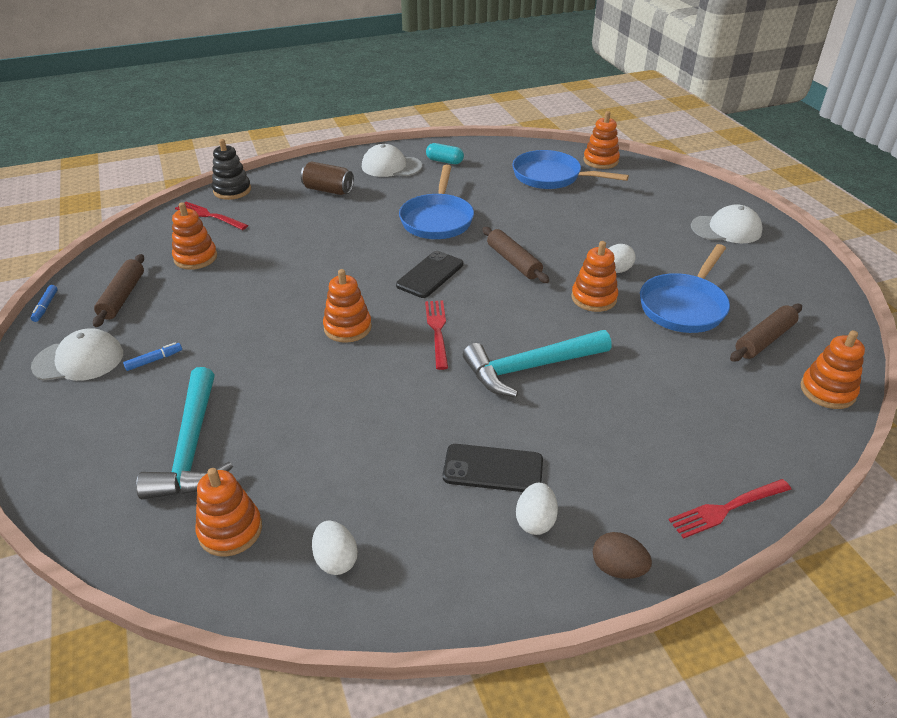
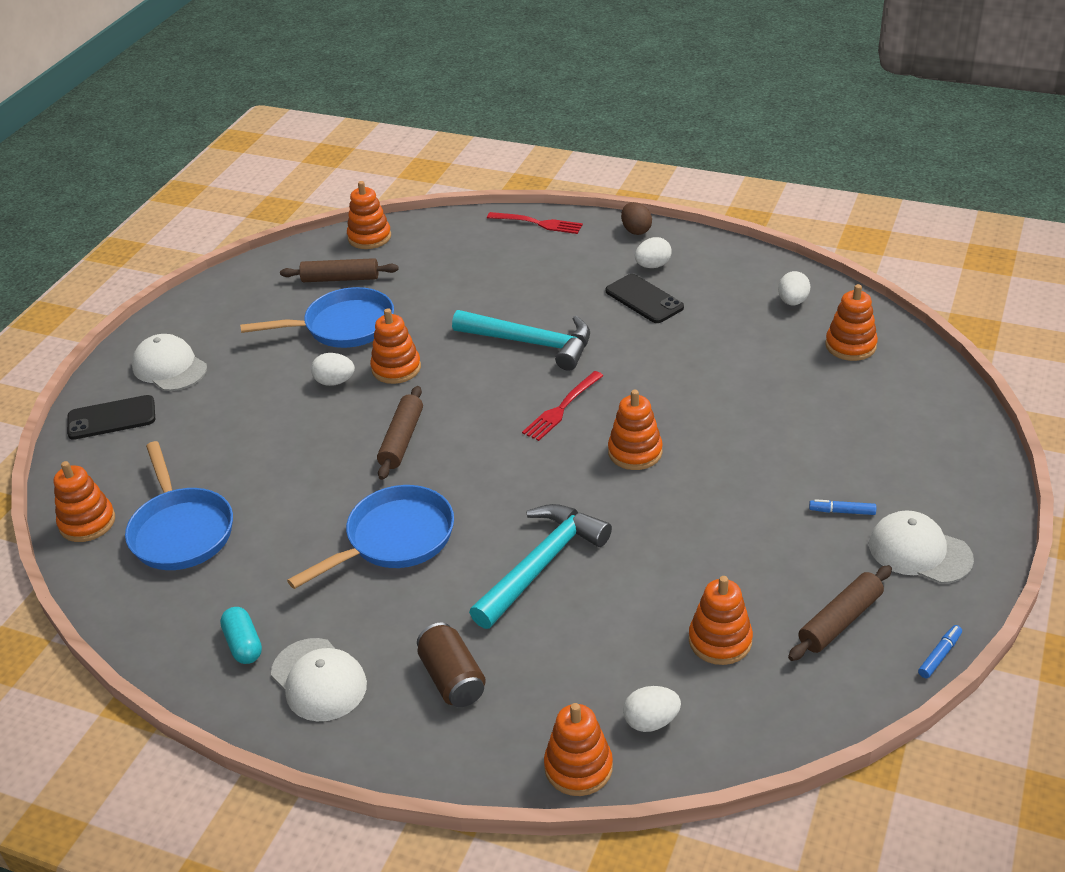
camera: 135 degrees left, 0 degrees up
turquoise hammer [136,367,233,500] -> turquoise hammer moved to [469,504,612,629]
red fork [175,202,248,230] -> white egg [623,686,681,732]
black stacking toy [212,139,251,200] -> orange stacking toy [544,703,613,796]
black phone [396,251,463,298] -> black phone moved to [67,395,155,440]

